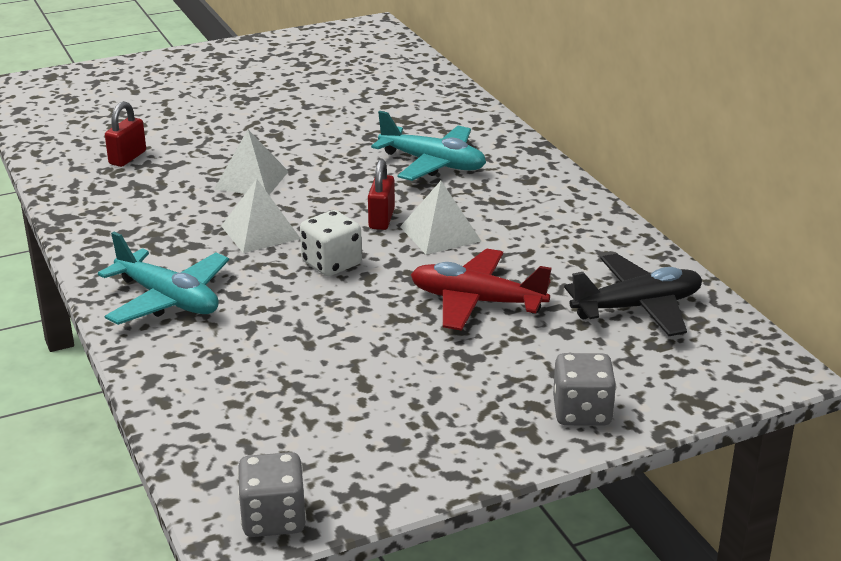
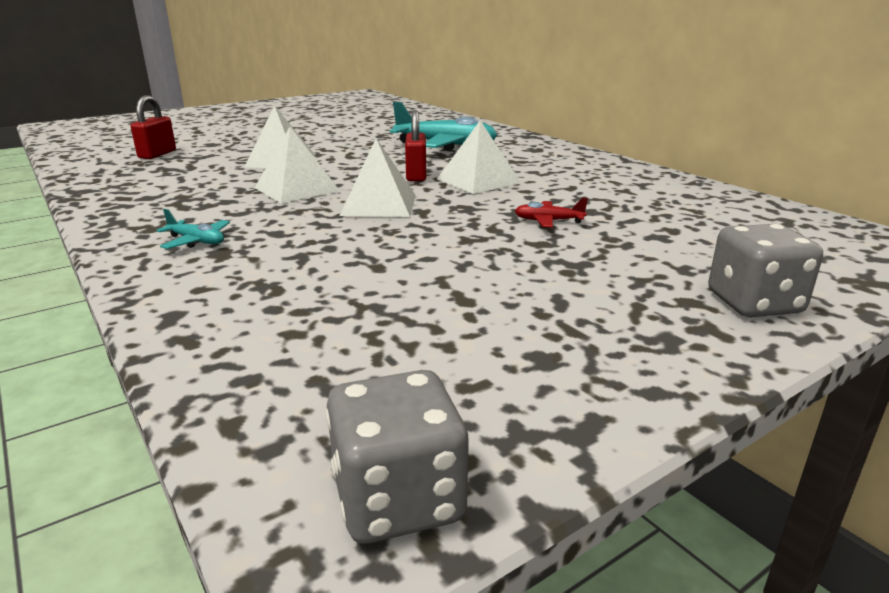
camera: 10 degrees left, 5 degrees down
turquoise plane [98,232,229,325] -> turquoise plane [156,209,230,249], size x0.45
white dice [300,210,362,276] -> white pyramid [340,138,416,217]
red plane [411,248,552,331] -> red plane [515,198,588,228], size x0.45
black plane [564,253,702,336] -> none

